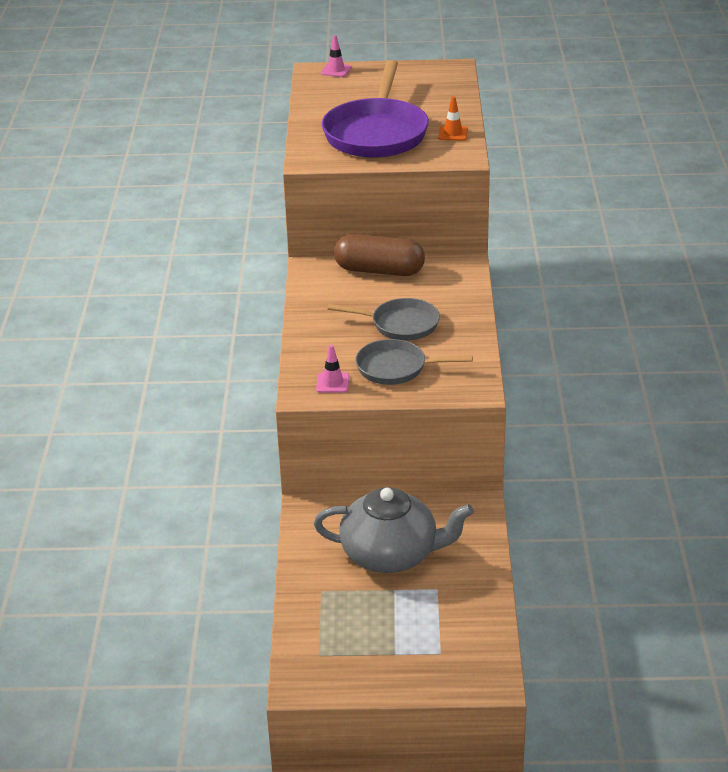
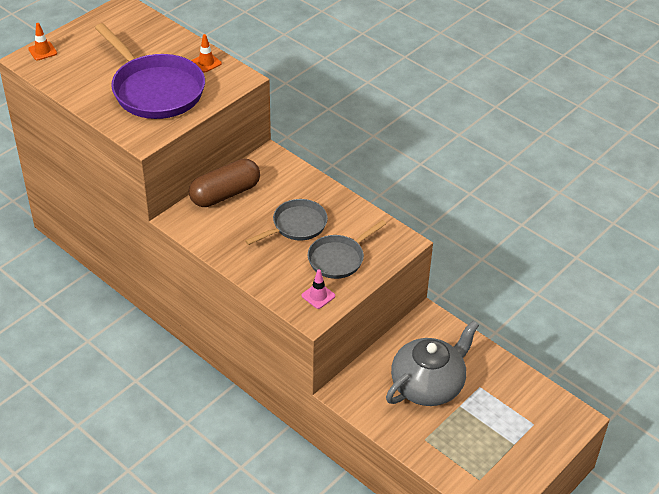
camera: 50 degrees left, 10 degrees up
pink traffic cone [321,35,352,77] -> orange traffic cone [28,23,57,61]

